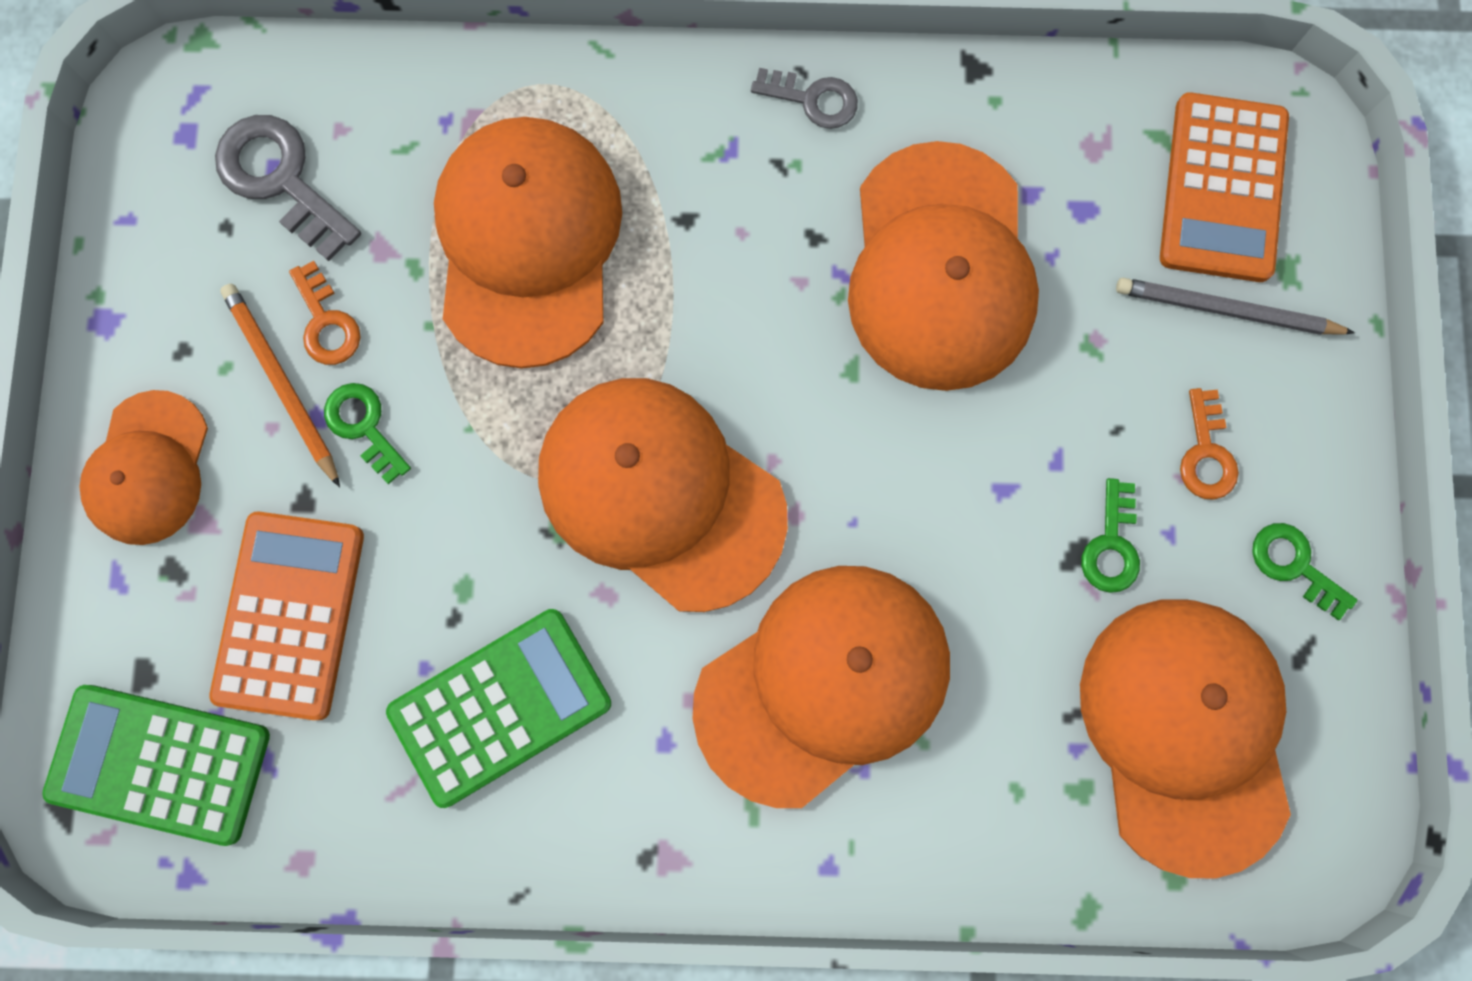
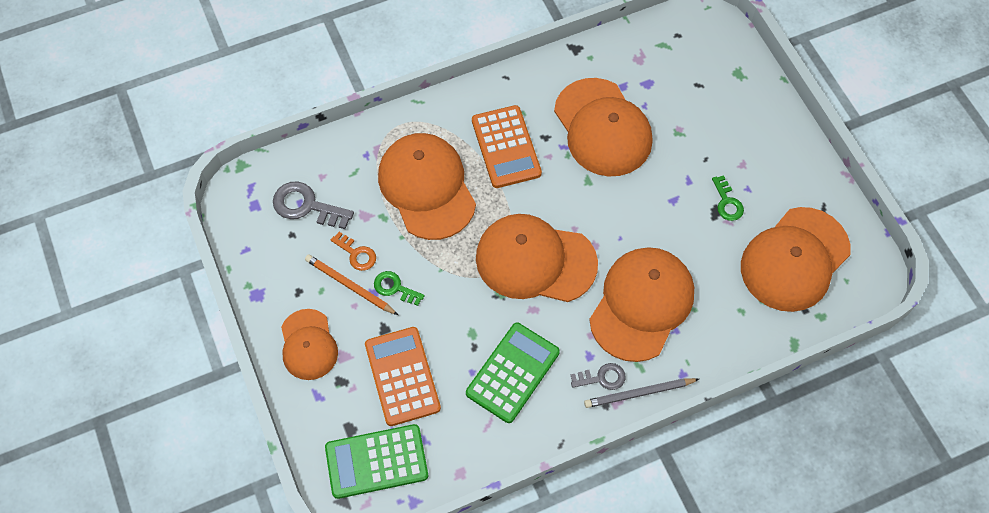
camera: 25 degrees left, 15 degrees down
grey key [751,68,858,129] -> grey key moved to [571,363,626,390]
orange cap [1080,599,1291,879] -> orange cap turned 105 degrees counterclockwise [741,207,851,312]
grey pencil [1116,278,1355,335] -> grey pencil moved to [584,378,699,408]
orange calculator [1160,92,1289,282] -> orange calculator moved to [472,105,542,188]
orange key [1180,388,1239,500] -> none
green key [1252,523,1357,620] -> none

